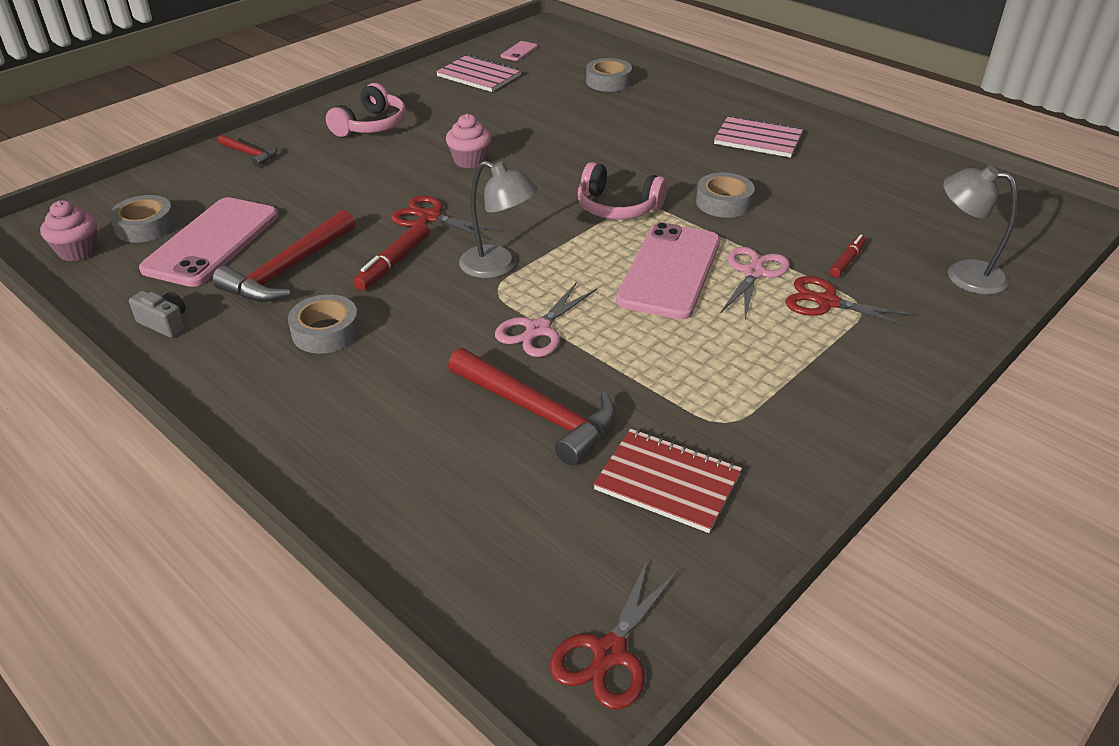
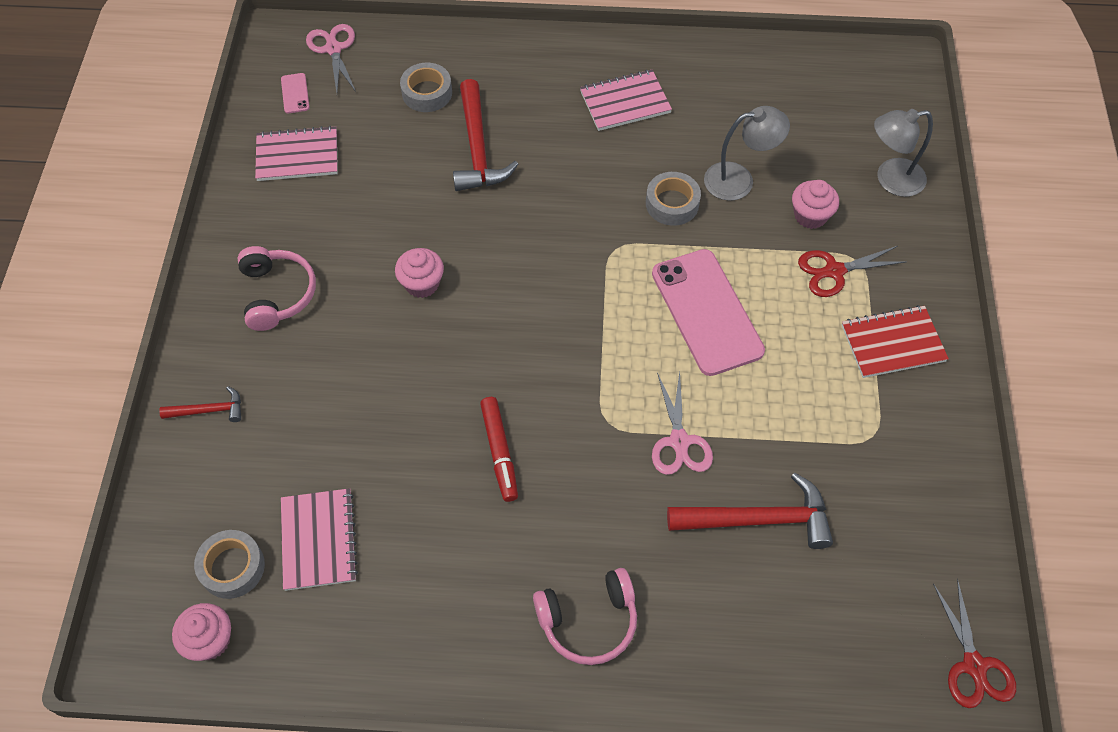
camera: 40 degrees left, 20 degrees up
grey camera [129,291,185,338] -> none
pink phone [139,197,278,287] -> pink notebook [281,488,358,591]
red hammer [212,209,355,302] -> red hammer moved to [453,79,518,191]
grey tape [288,294,360,354] -> none
red scissors [391,195,500,240] -> none
grey lamp [459,161,538,278] -> grey lamp moved to [704,106,790,201]
pink headphones [578,162,668,219] -> pink headphones moved to [533,568,637,665]
red notebook [593,429,742,533] -> red notebook moved to [842,305,949,378]
pink scissors [721,247,790,319] -> pink scissors moved to [306,24,356,93]
red marker [829,235,866,278] -> pink cupcake [792,180,839,229]

